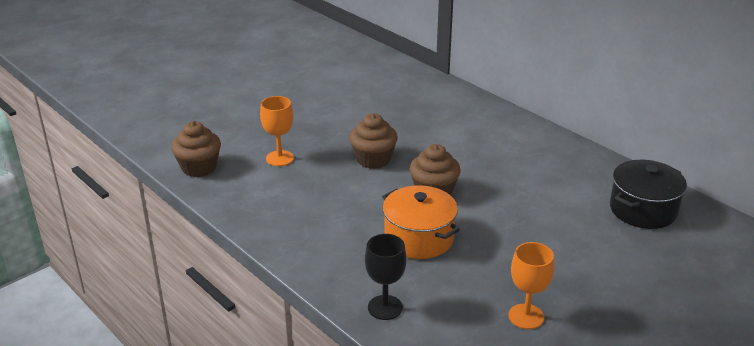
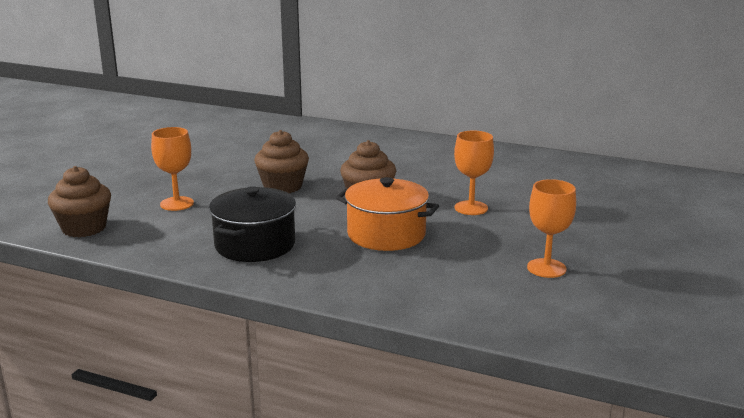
camera: 25 degrees left, 10 degrees down
black goblet [365,234,407,320] -> none
black pot [610,160,687,229] -> black pot moved to [209,186,296,262]
none -> orange goblet [454,130,494,215]

